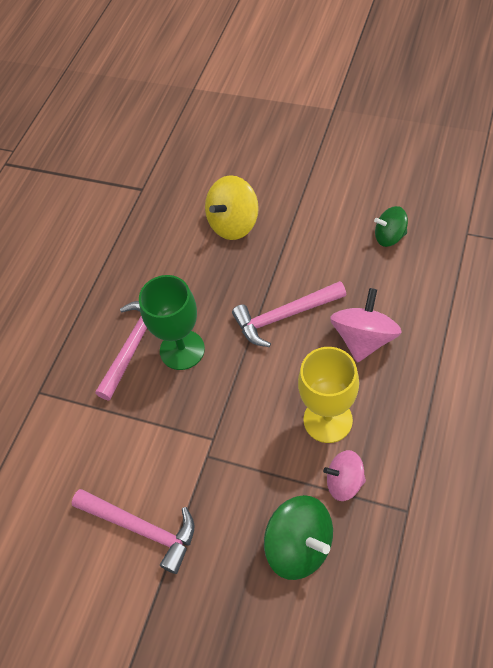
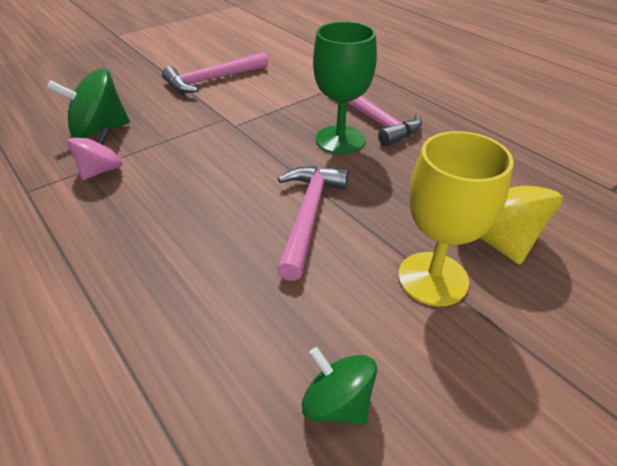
camera: 115 degrees right, 15 degrees down
yellow goblet [298,347,359,443] -> yellow goblet moved to [398,131,514,306]
pink spinning top [330,288,402,363] -> none
green spinning top [374,206,408,247] -> green spinning top turned 75 degrees counterclockwise [302,347,377,425]

